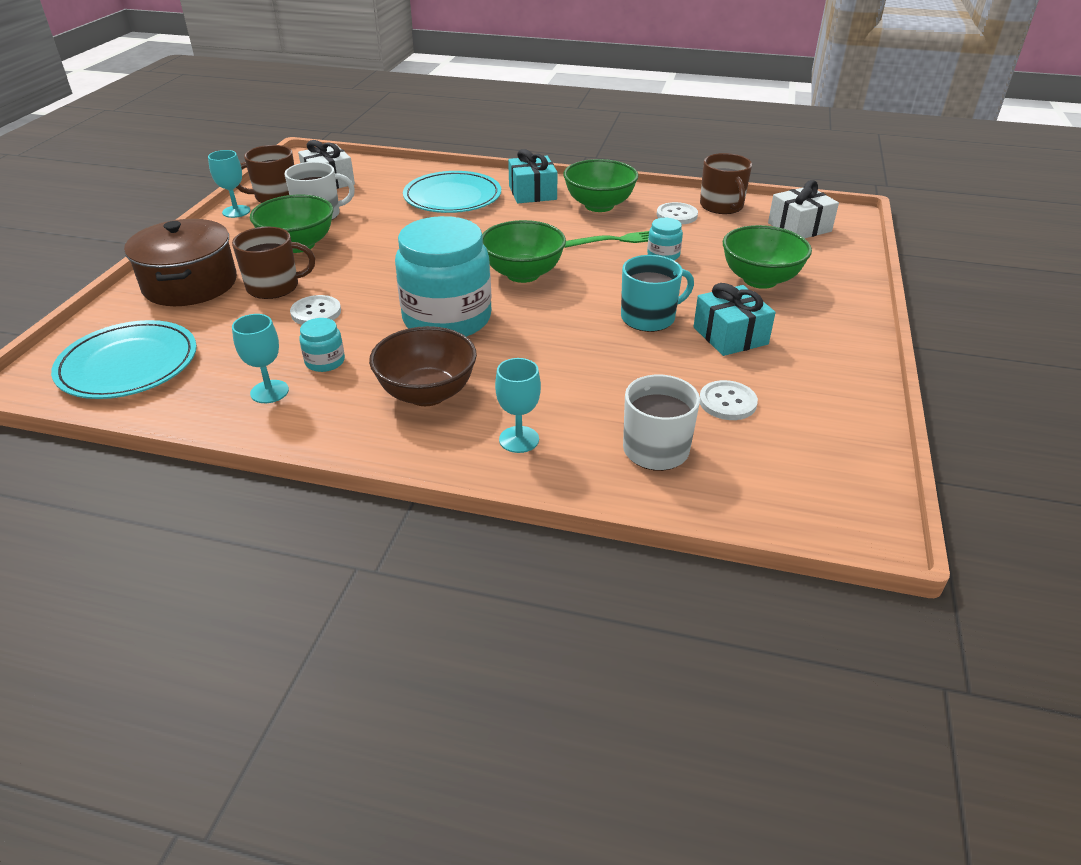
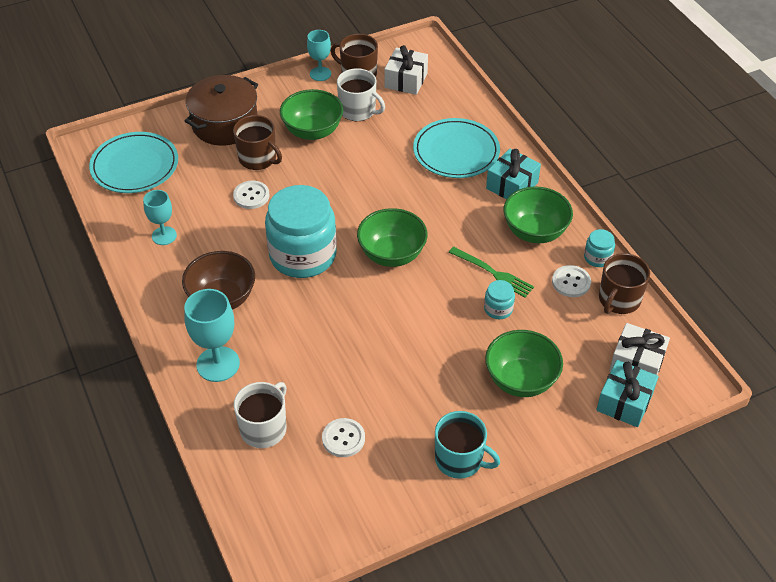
camera: 50 degrees right, 10 degrees up
turquoise jar [299,318,345,372] -> turquoise jar moved to [584,229,615,267]
turquoise goblet [495,358,541,453] -> turquoise goblet [184,289,240,382], size x1.58
turquoise mug [621,255,694,332] -> turquoise mug moved to [435,411,500,479]
turquoise gift [693,283,776,356] -> turquoise gift moved to [596,360,658,427]

